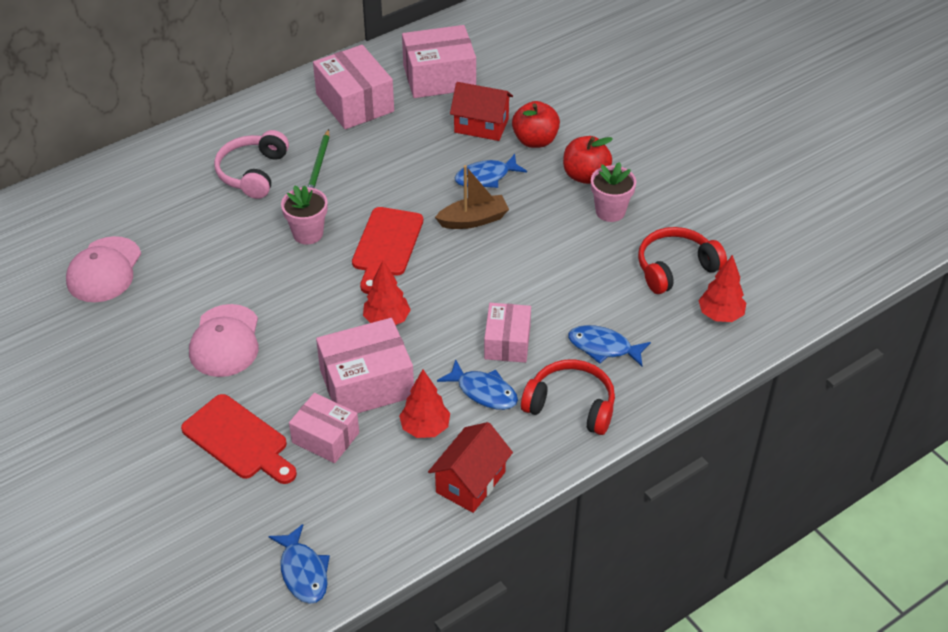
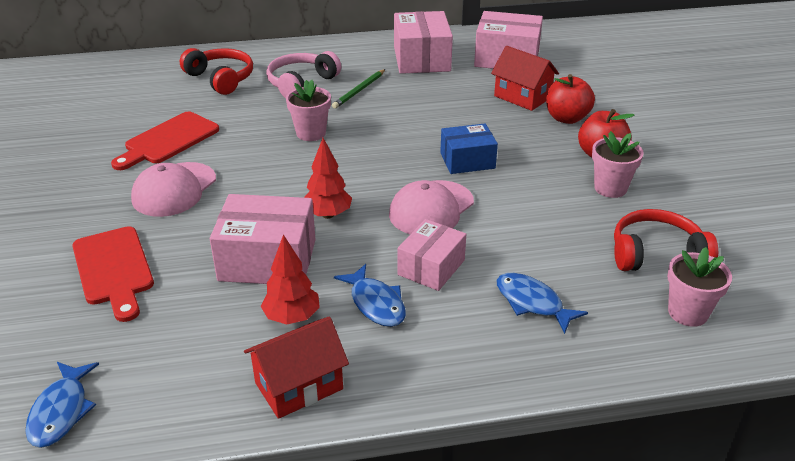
camera: 25 degrees right, 10 degrees down
pink cap [66,236,141,302] -> pink cap moved to [389,180,474,234]
pink box [289,393,359,463] -> none
red cutting board [352,207,423,294] -> red cutting board moved to [111,112,219,170]
brown boat [435,165,509,229] -> blue box [440,124,498,174]
blue fish [455,154,527,188] -> none
red headphones [521,360,615,435] -> red headphones moved to [180,48,253,95]
red tree [698,255,746,322] -> pink flower pot [667,247,732,327]

